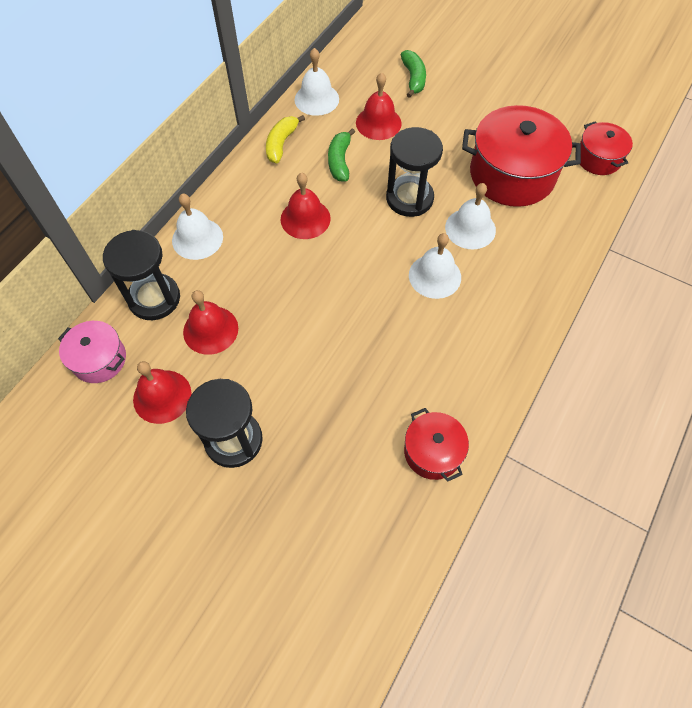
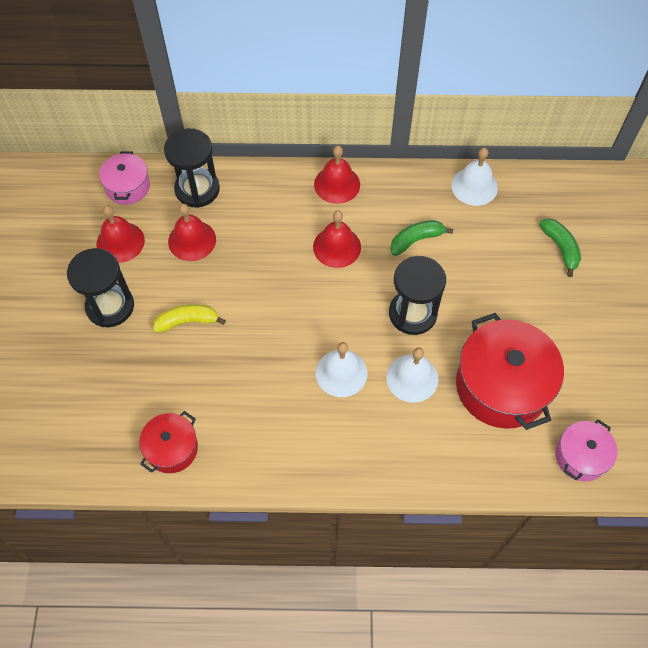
camera: 60 degrees right, 0 degrees up
white bell [172,194,223,260] -> none
yellow banana [266,115,305,163] -> yellow banana moved to [153,304,226,333]
red bell [356,72,402,140] -> red bell moved to [314,146,360,204]
green banana [401,50,426,98] -> green banana turned 75 degrees counterclockwise [539,218,581,277]
red pot [580,121,633,175] -> pink pot [555,419,617,481]

